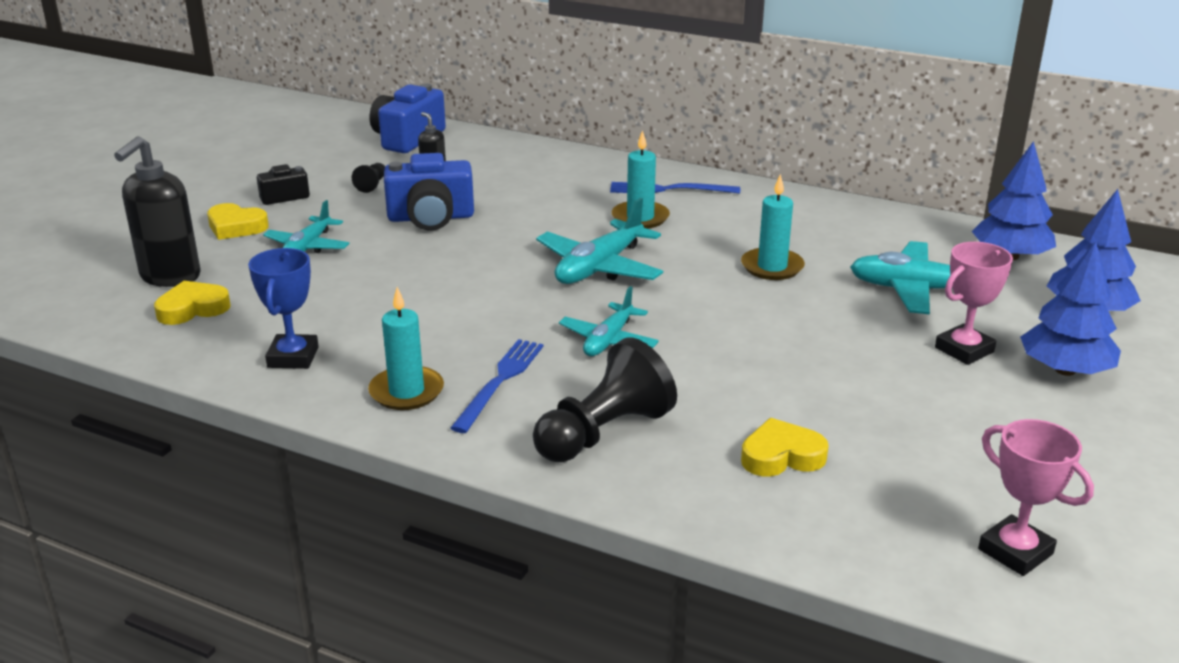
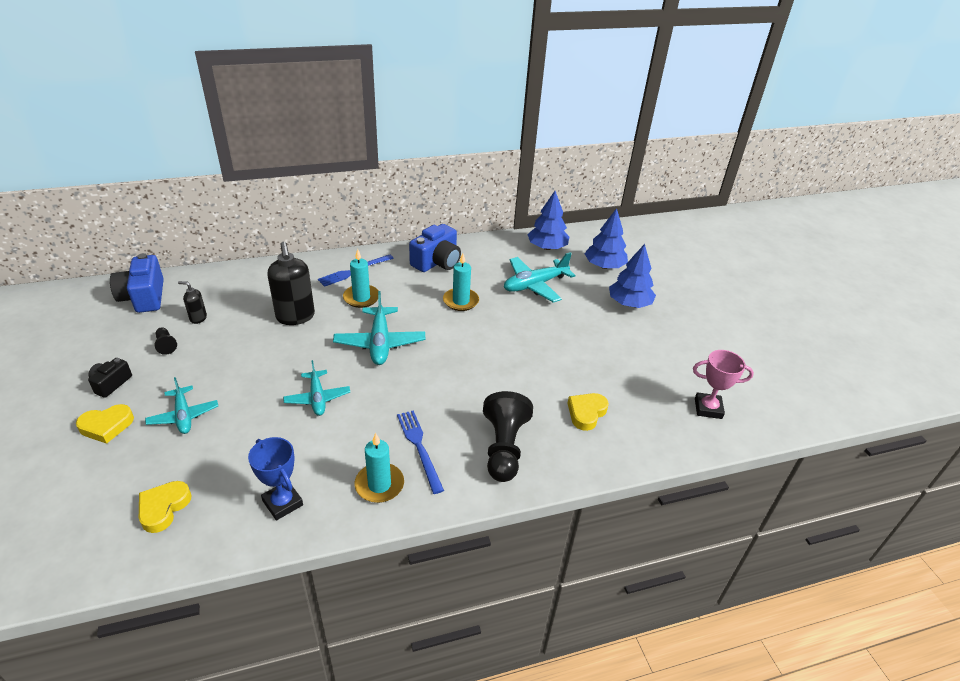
camera: 45 degrees left, 10 degrees up
black soap dispenser [114,136,200,287] -> black soap dispenser moved to [267,242,315,325]
blue camera [384,153,474,231] -> blue camera moved to [409,224,461,272]
turquoise plane [559,286,659,356] -> turquoise plane moved to [283,360,350,416]
pink trophy [935,242,1013,365] -> none

